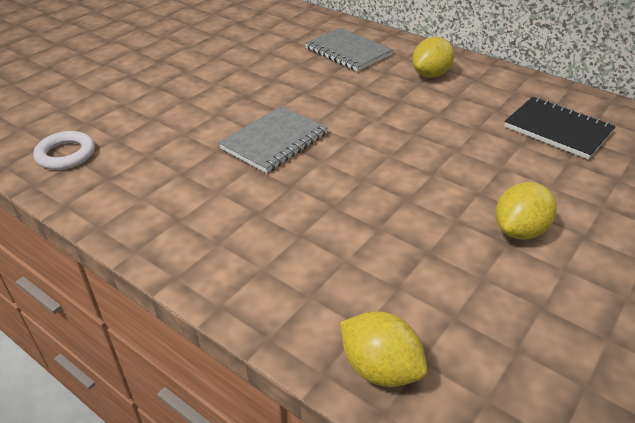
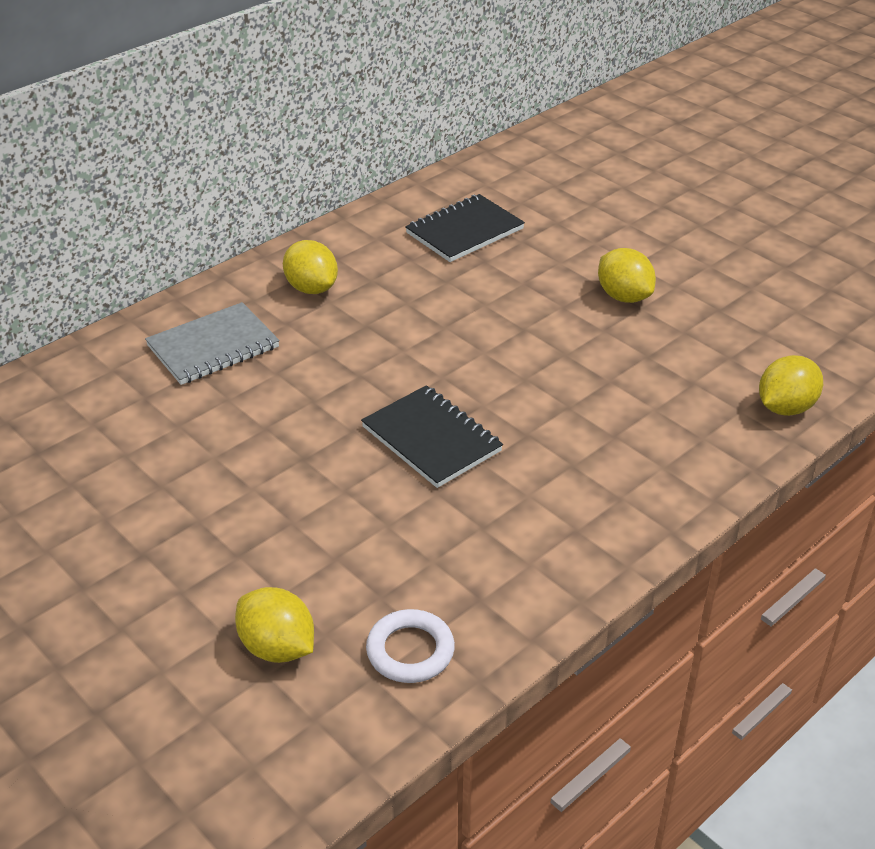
camera: 80 degrees left, 0 degrees up
grey notebook [219,106,328,173] -> black notebook [361,385,503,488]
none -> yellow lemon [235,587,314,663]

